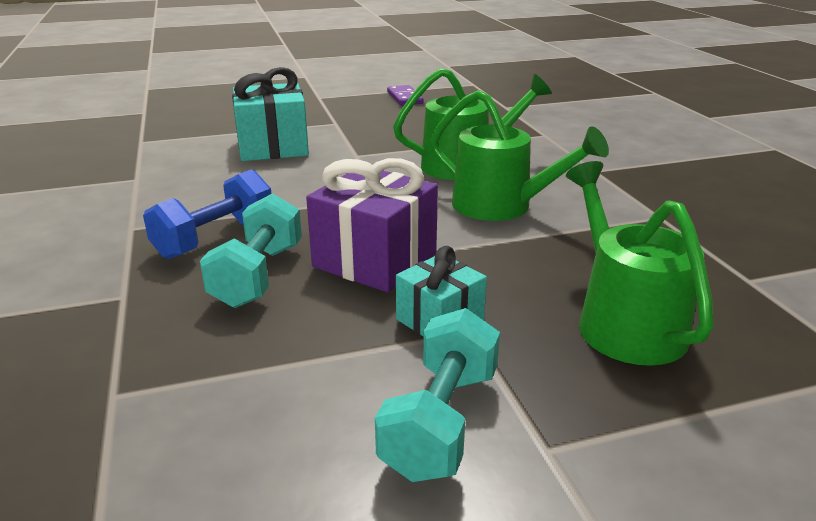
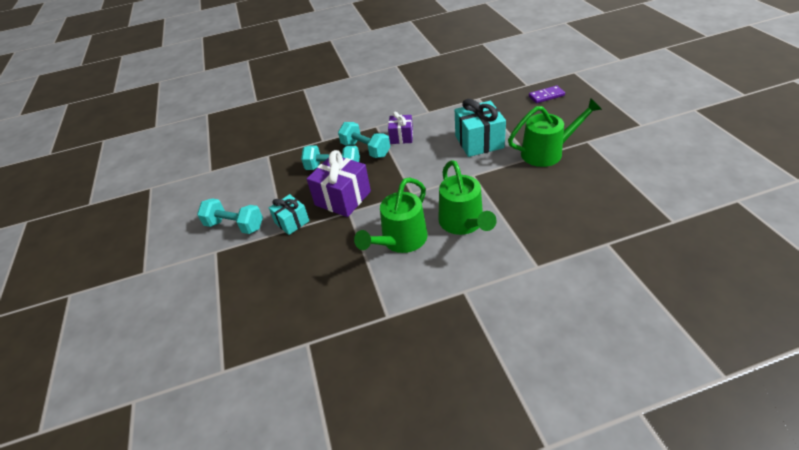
camera: 95 degrees right, 15 degrees up
blue dumbbell [143,169,272,259] -> turquoise dumbbell [338,122,390,158]
purple domino [387,85,424,106] -> purple domino moved to [529,85,565,103]
green watering can [566,161,714,366] -> green watering can moved to [508,98,602,167]
none -> purple gift [388,111,413,144]

